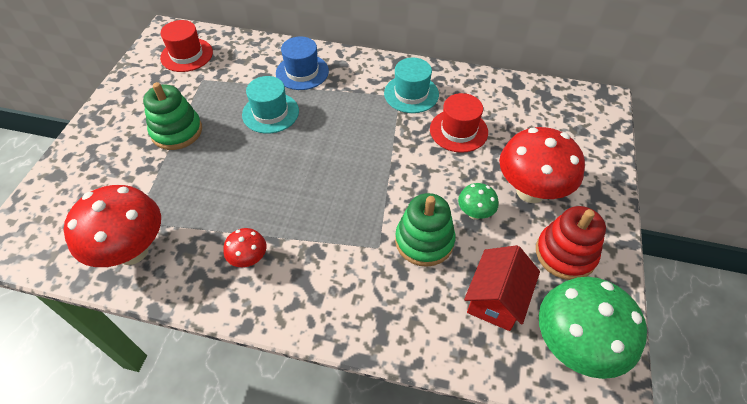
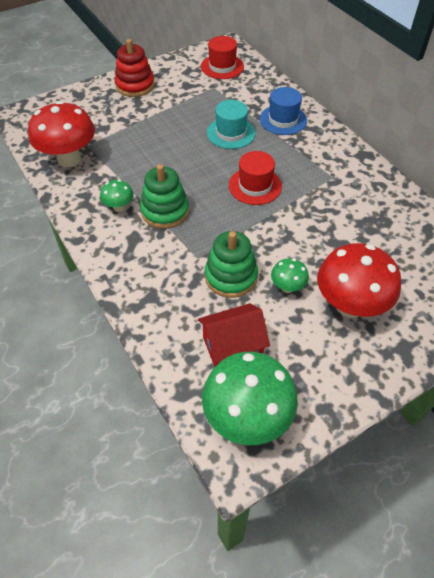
camera: 45 degrees right, 0 degrees up
green stacking toy [143,82,202,150] -> green stacking toy moved to [140,164,189,229]
red mushroom [223,228,266,267] -> green mushroom [100,180,133,212]
turquoise hat [384,58,439,113] -> none
red hat [430,93,488,153] -> red hat moved to [229,151,282,205]
red stacking toy [536,206,606,280] -> red stacking toy moved to [115,39,154,97]

